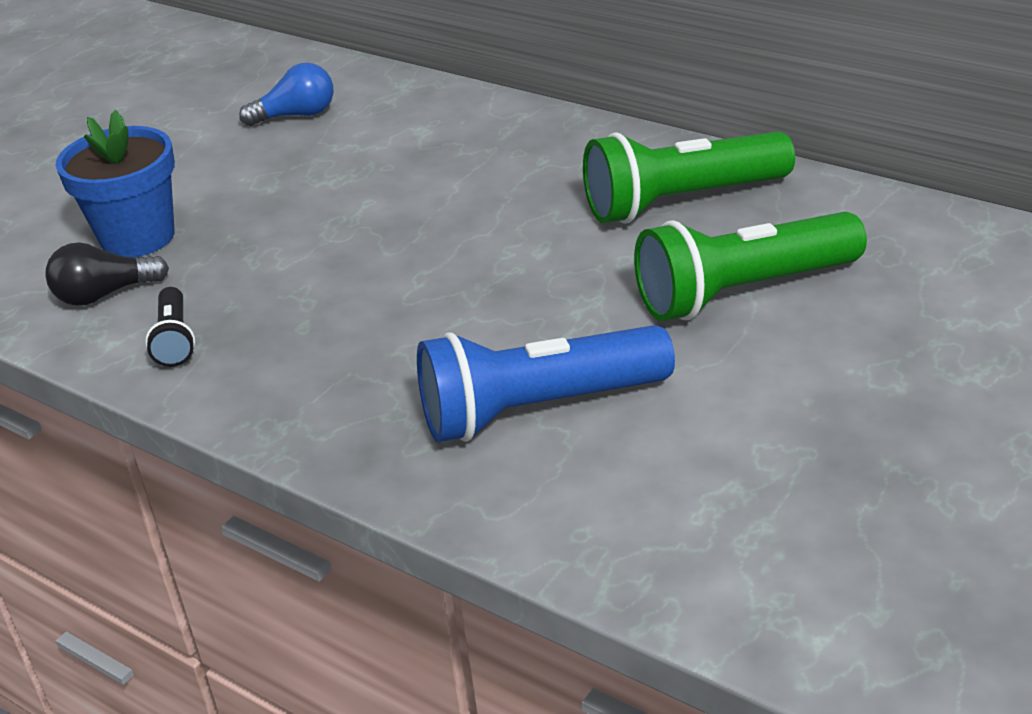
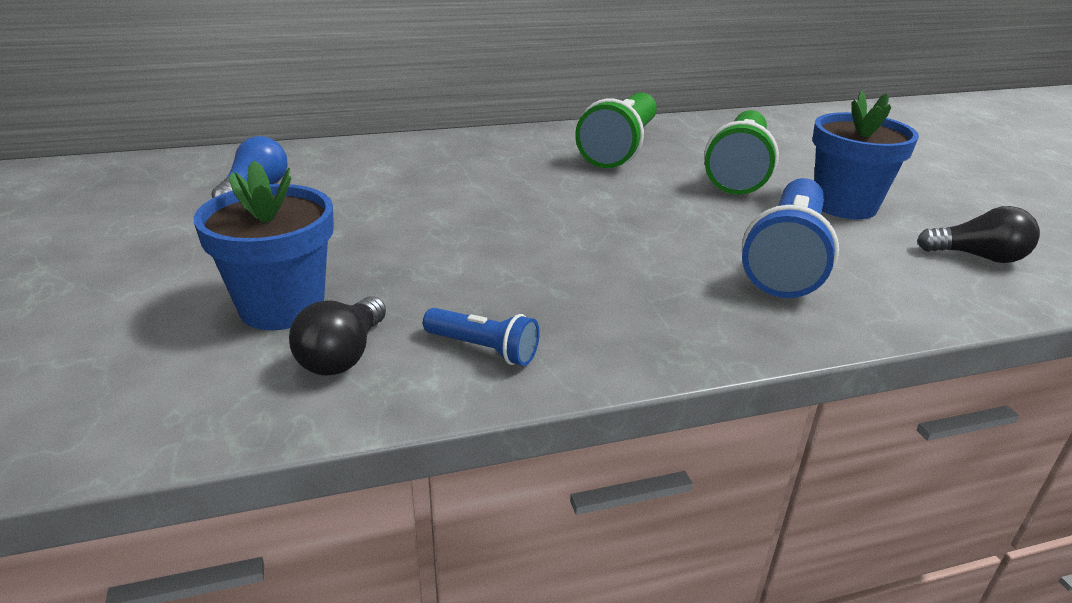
camera: 55 degrees left, 5 degrees down
black flashlight [145,287,195,367] -> blue flashlight [423,308,540,366]
none -> blue flower pot [812,91,919,219]
none -> black light bulb [917,206,1040,263]

